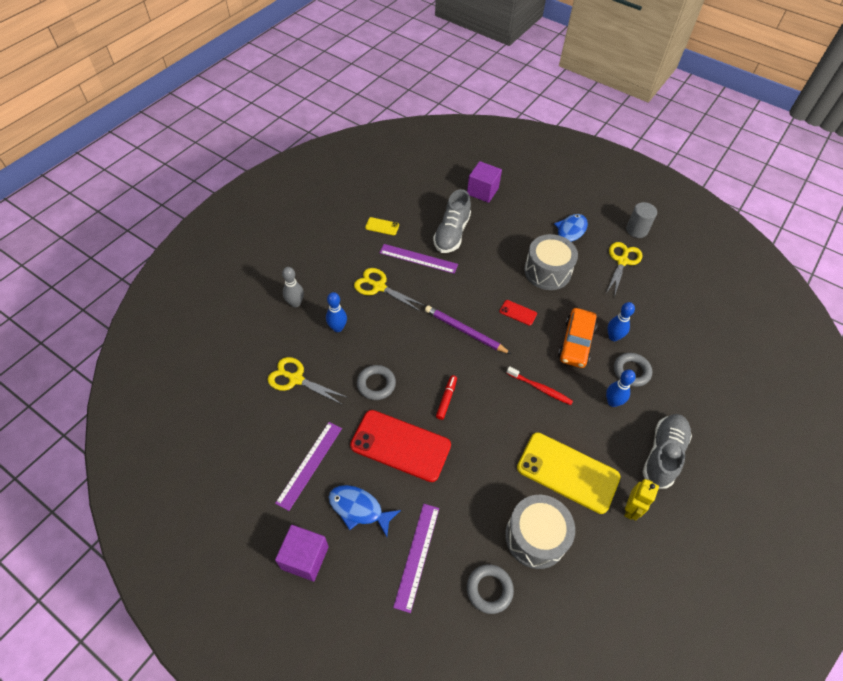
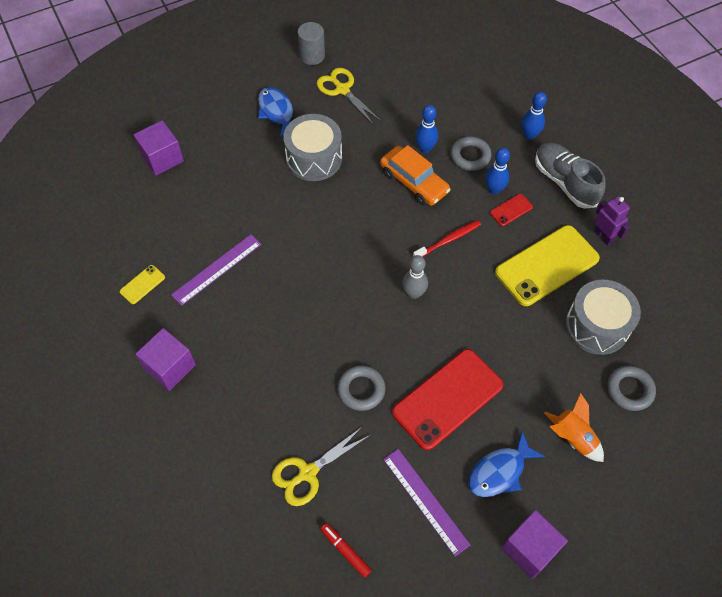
camera: 60 degrees left, 5 degrees up
grey bowling pin [282,267,304,307] -> grey bowling pin moved to [402,255,428,299]
blue bowling pin [326,292,347,332] -> blue bowling pin moved to [521,91,547,140]
yellow scissors [354,268,425,312] -> none
purple ruler [393,504,439,613] -> orange rocket [544,392,604,462]
purple pencil [425,305,511,354] -> none
grey shoe [433,189,471,253] -> none
red marker [436,375,457,420] -> red marker moved to [320,523,372,578]
red phone [500,300,537,326] -> red phone moved to [490,194,533,226]
yellow robot [624,479,659,521] -> purple robot [594,196,630,245]
none -> purple cube [136,328,196,391]

